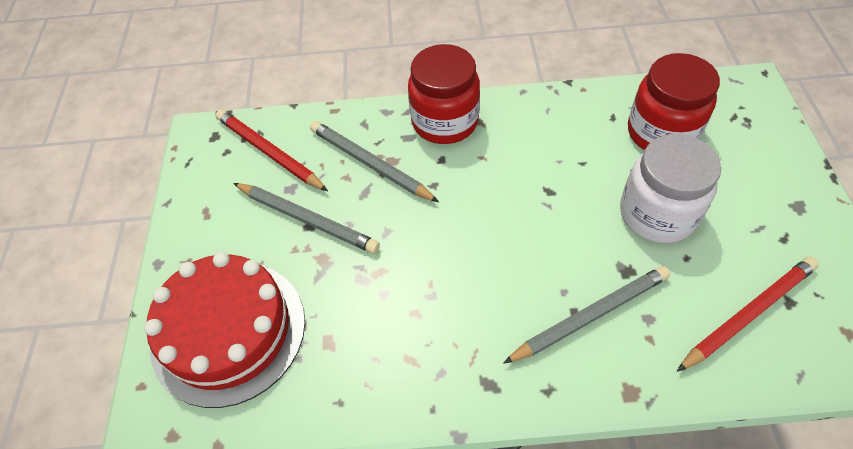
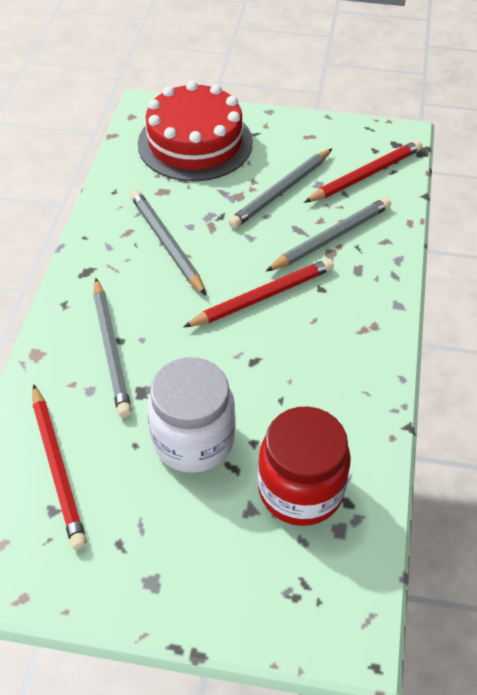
camera: 100 degrees right, 5 degrees down
red jar [408,44,480,144] -> none
none -> grey pencil [130,190,206,296]
none -> red pencil [183,259,334,327]

